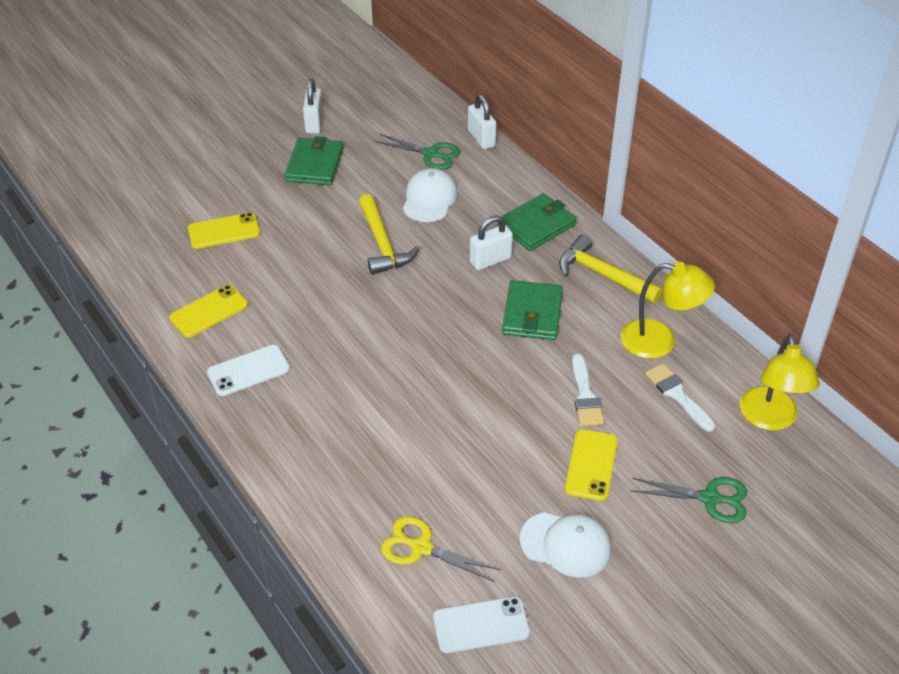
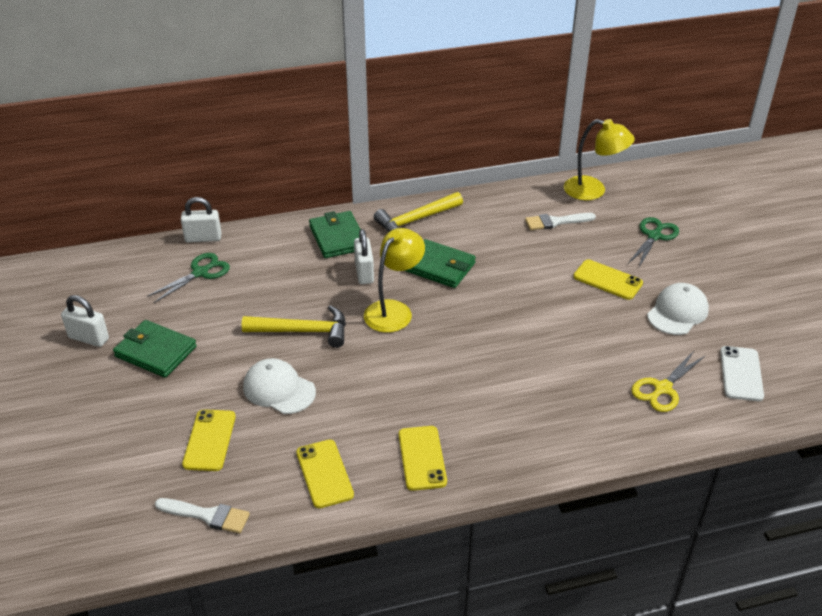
camera: 70 degrees left, 5 degrees down
white phone [207,345,290,396] -> yellow phone [399,426,447,491]
white cap [403,168,458,222] -> white cap moved to [243,358,316,414]
white brush [572,354,604,426] -> white brush moved to [155,498,250,533]
yellow lamp [621,262,715,359] -> yellow lamp moved to [364,228,425,333]

